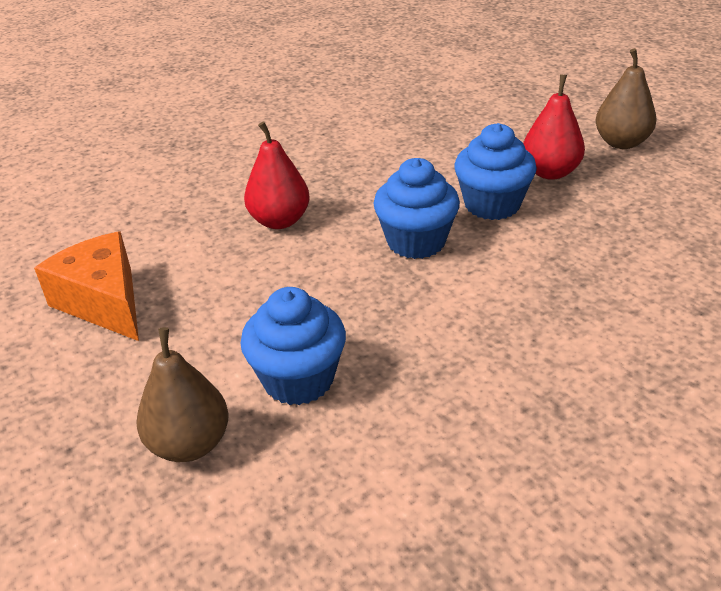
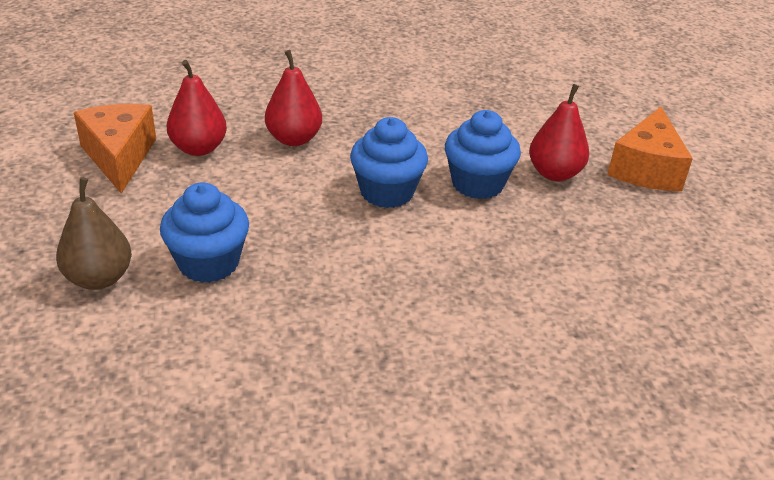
camera: 20 degrees right, 0 degrees up
brown pear [595,48,657,149] -> orange cheese [607,107,693,191]
none -> red pear [167,60,227,156]

